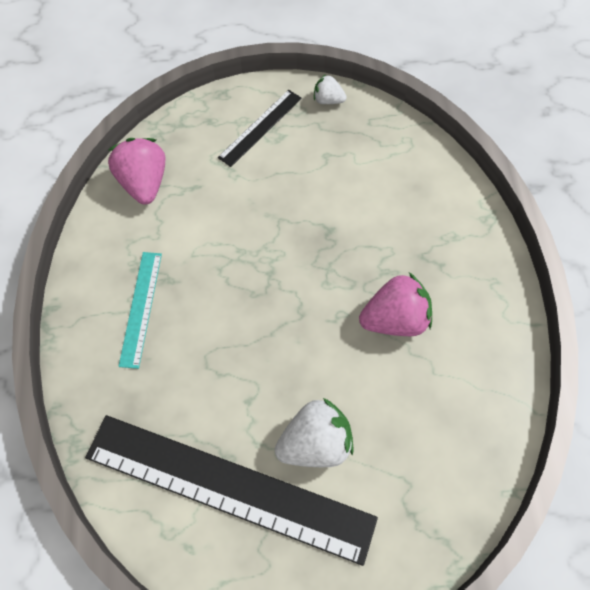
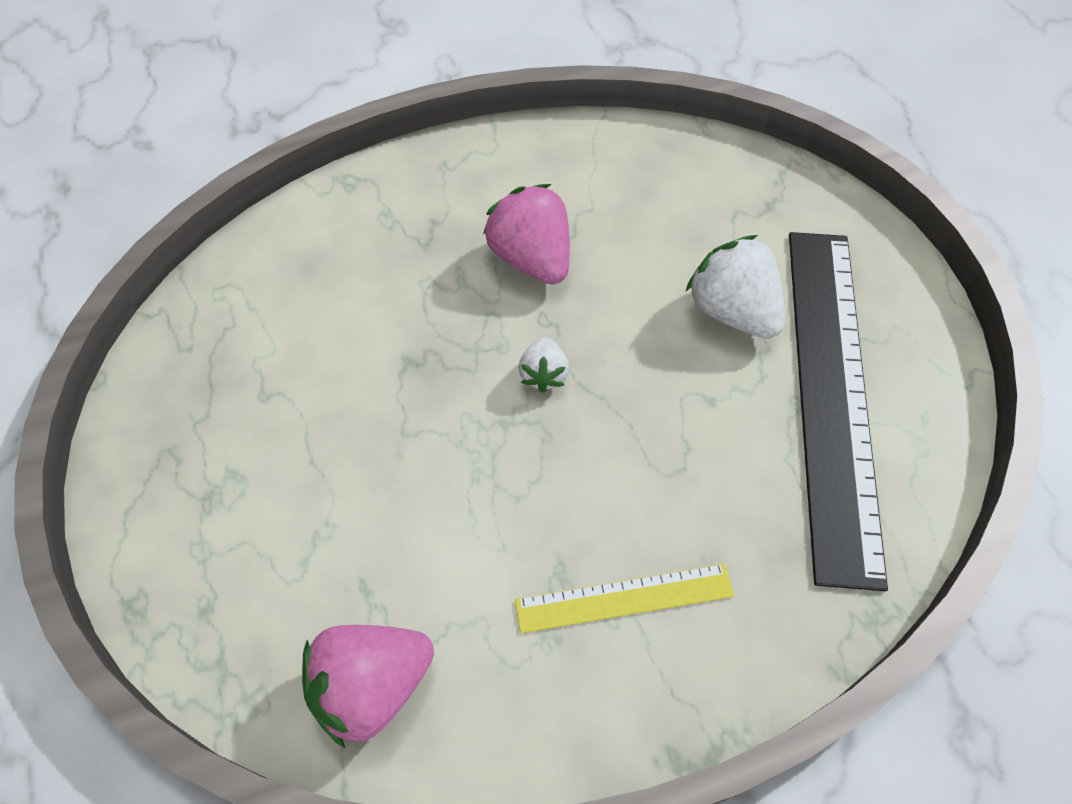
camera: 105 degrees left, 5 degrees down
turquoise ruler [118,252,162,369] -> yellow ruler [515,564,734,633]
black ruler [218,90,302,167] -> none
white strawberry [314,74,347,104] -> white strawberry moved to [518,337,569,393]

